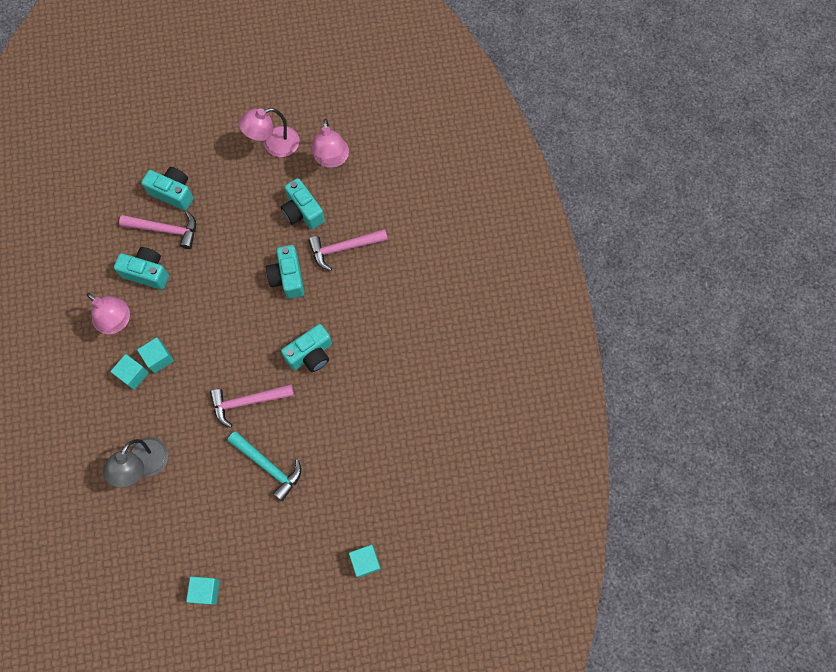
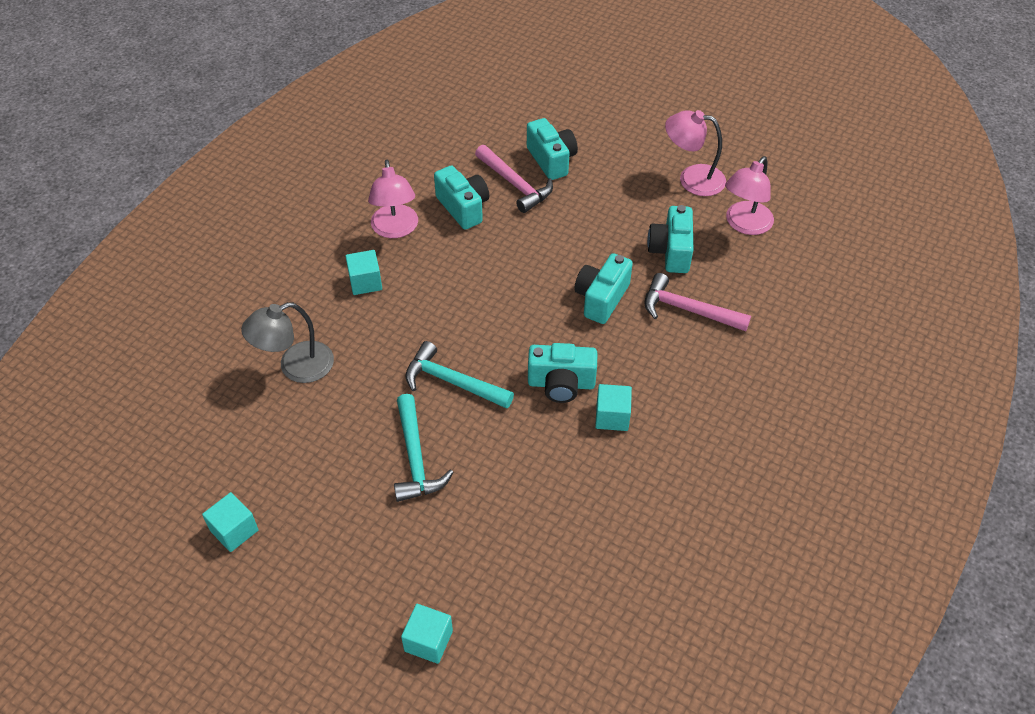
camera: 40 degrees right, 20 degrees down
turquoise cube [137,337,174,373] -> turquoise cube moved to [595,384,632,431]
pink hammer [210,384,294,428] -> turquoise hammer [405,341,514,409]

